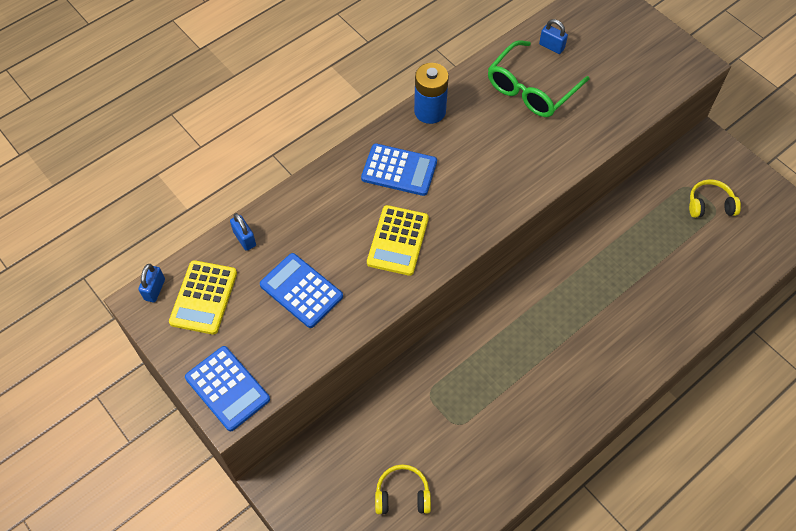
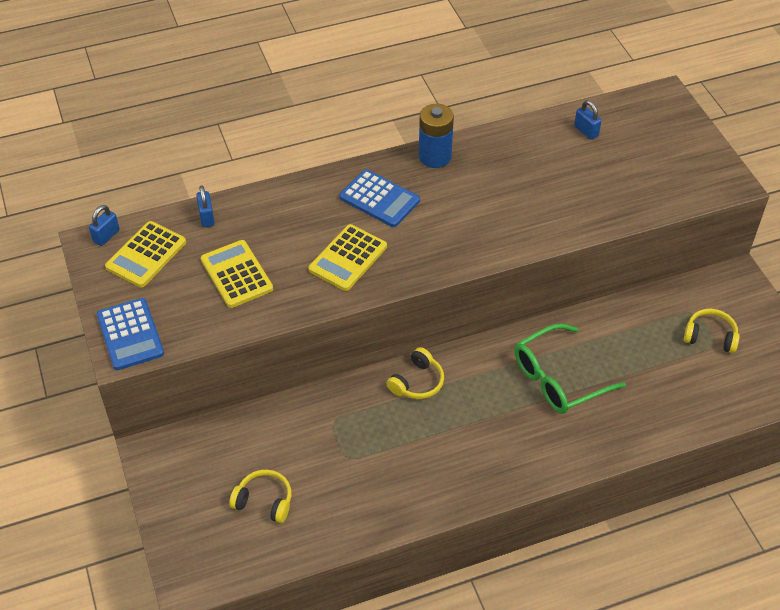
camera: 20 degrees right, 10 degrees down
blue calculator [260,253,343,328] -> yellow calculator [201,240,273,308]
green glasses [488,40,589,117] -> green glasses moved to [514,323,626,414]
none -> yellow headphones [386,347,444,399]

